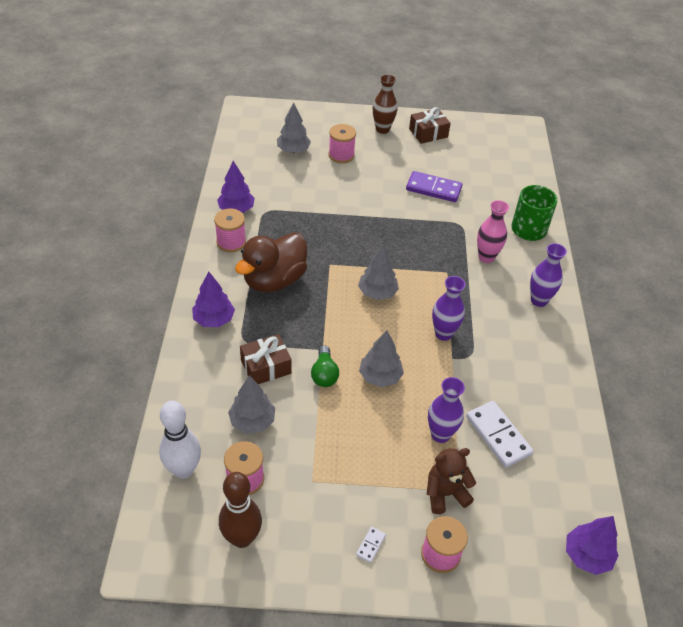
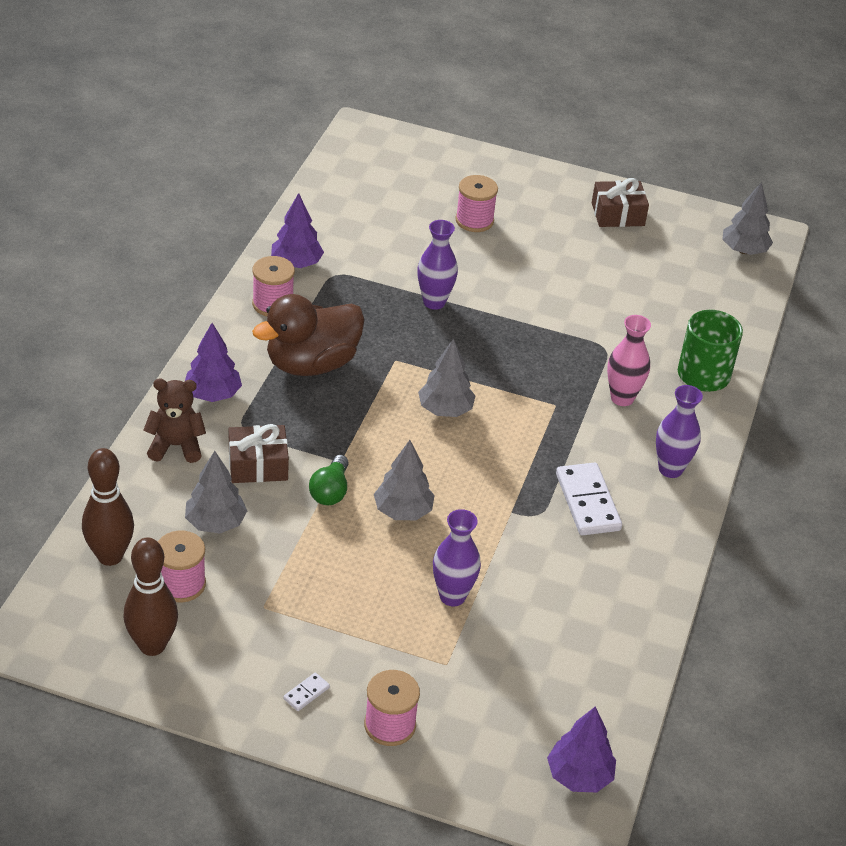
camera: 15 degrees right, 5 degrees down
white bowling pin [159,401,201,479] -> brown bowling pin [82,448,134,566]
grey tree [277,102,311,153] -> grey tree moved to [722,182,773,255]
brown vase [373,74,398,134] -> none
purple domino [406,171,462,202] -> none
brown teddy bear [427,448,476,514] -> brown teddy bear moved to [143,379,206,463]
purple vase [432,276,466,341] -> purple vase moved to [417,220,458,310]
white domino [466,401,533,468] -> white domino moved to [556,462,622,535]

